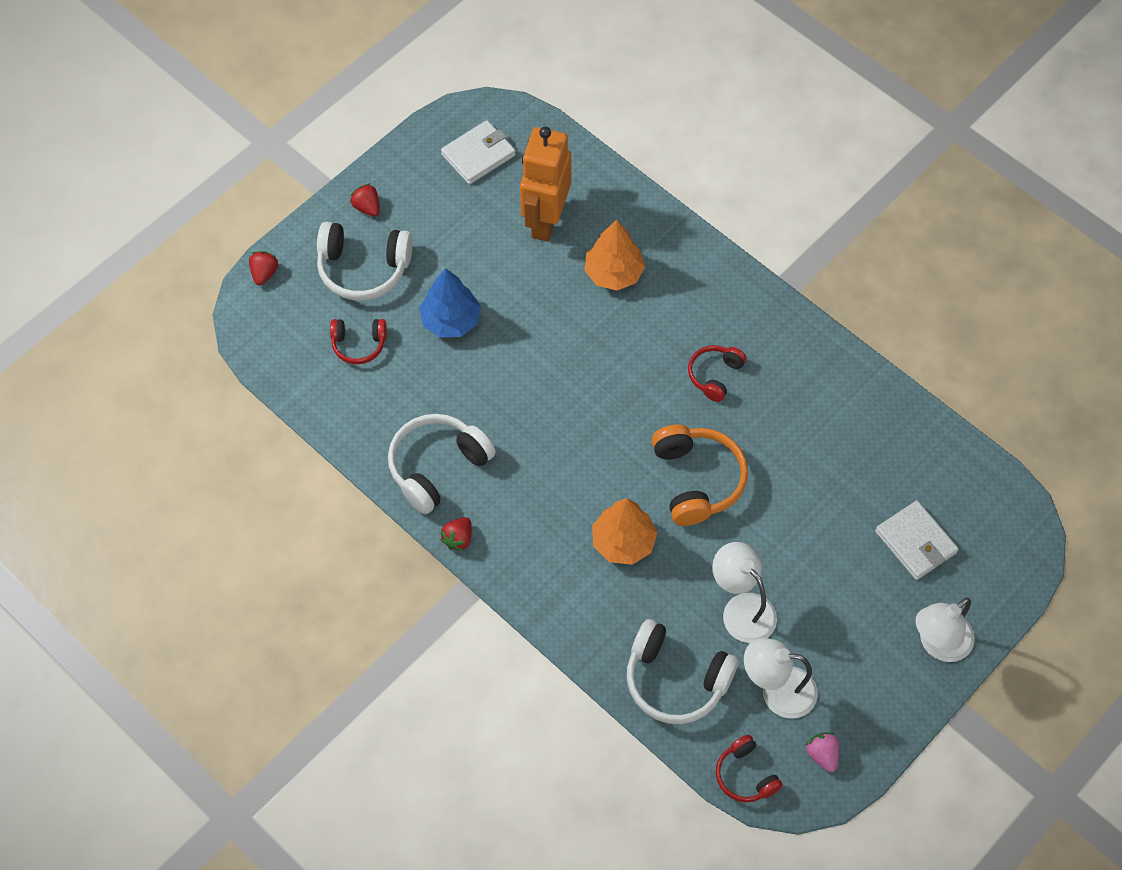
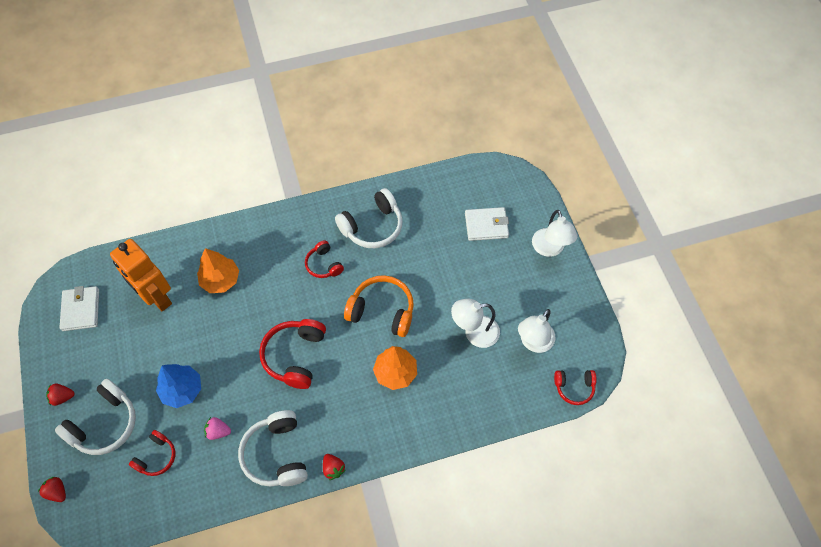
camera: 60 degrees left, 0 degrees up
white headphones [627,619,739,724] -> white headphones moved to [335,188,403,248]
pink strawberry [805,733,839,772] -> pink strawberry moved to [204,417,231,440]
none -> red headphones [259,319,326,389]

